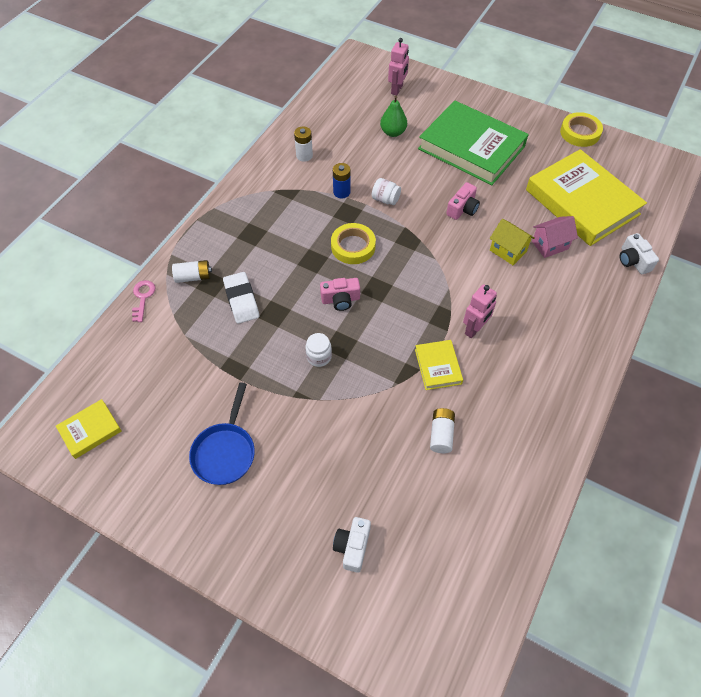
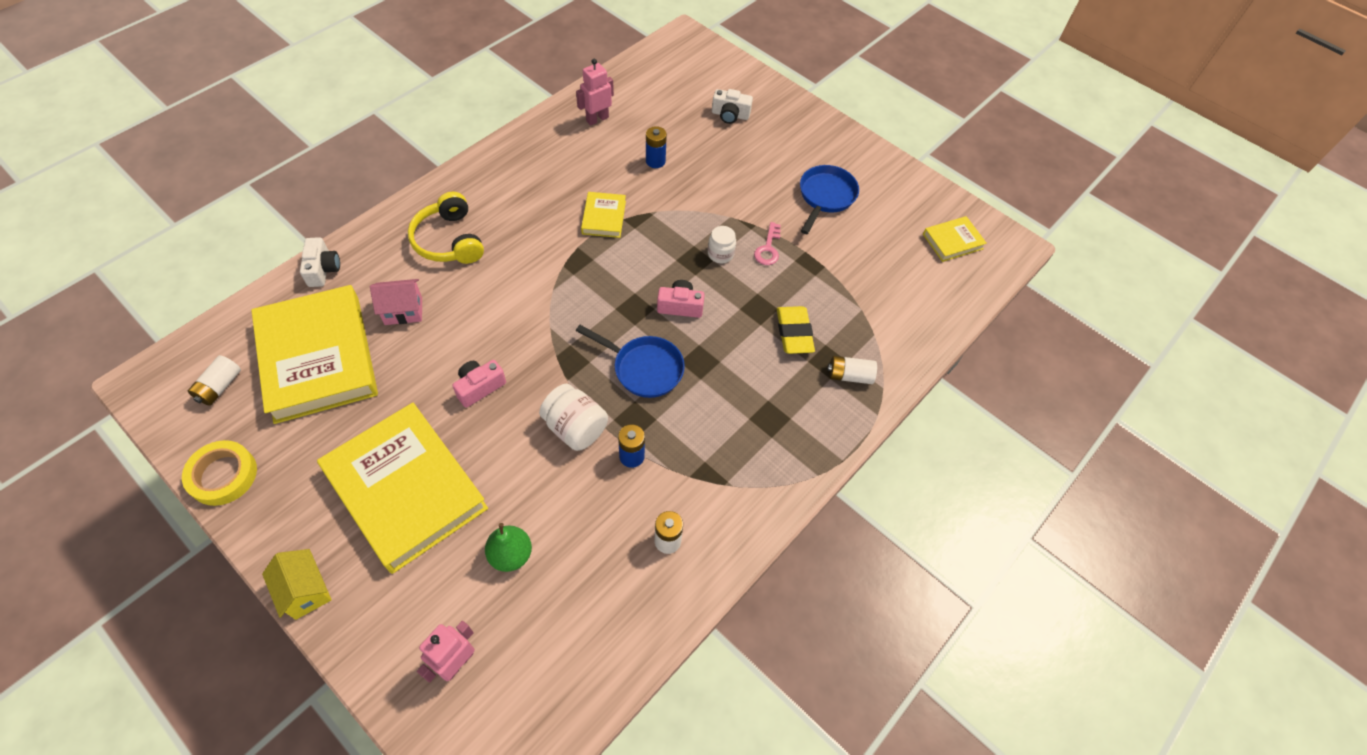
camera: 170 degrees left, 0 degrees up
pink key [132,280,156,322] -> pink key moved to [754,222,781,265]
white eraser [223,272,259,324] -> yellow eraser [777,306,815,354]
yellow tape [331,223,376,264] -> blue pan [576,325,685,398]
white camera [333,517,371,573] -> white camera turned 75 degrees clockwise [712,89,753,124]
white jar [372,178,401,205] -> white jar [539,384,608,451], size x1.56
green book [418,101,529,185] -> yellow book [317,403,488,574]
white battery [430,408,455,453] -> white battery moved to [188,355,241,406]
pink robot [463,284,497,338] -> pink robot moved to [576,58,614,126]
yellow house [490,219,535,265] -> yellow house moved to [262,549,331,620]
none -> yellow headphones [408,192,484,264]
none -> blue battery [646,126,667,168]

